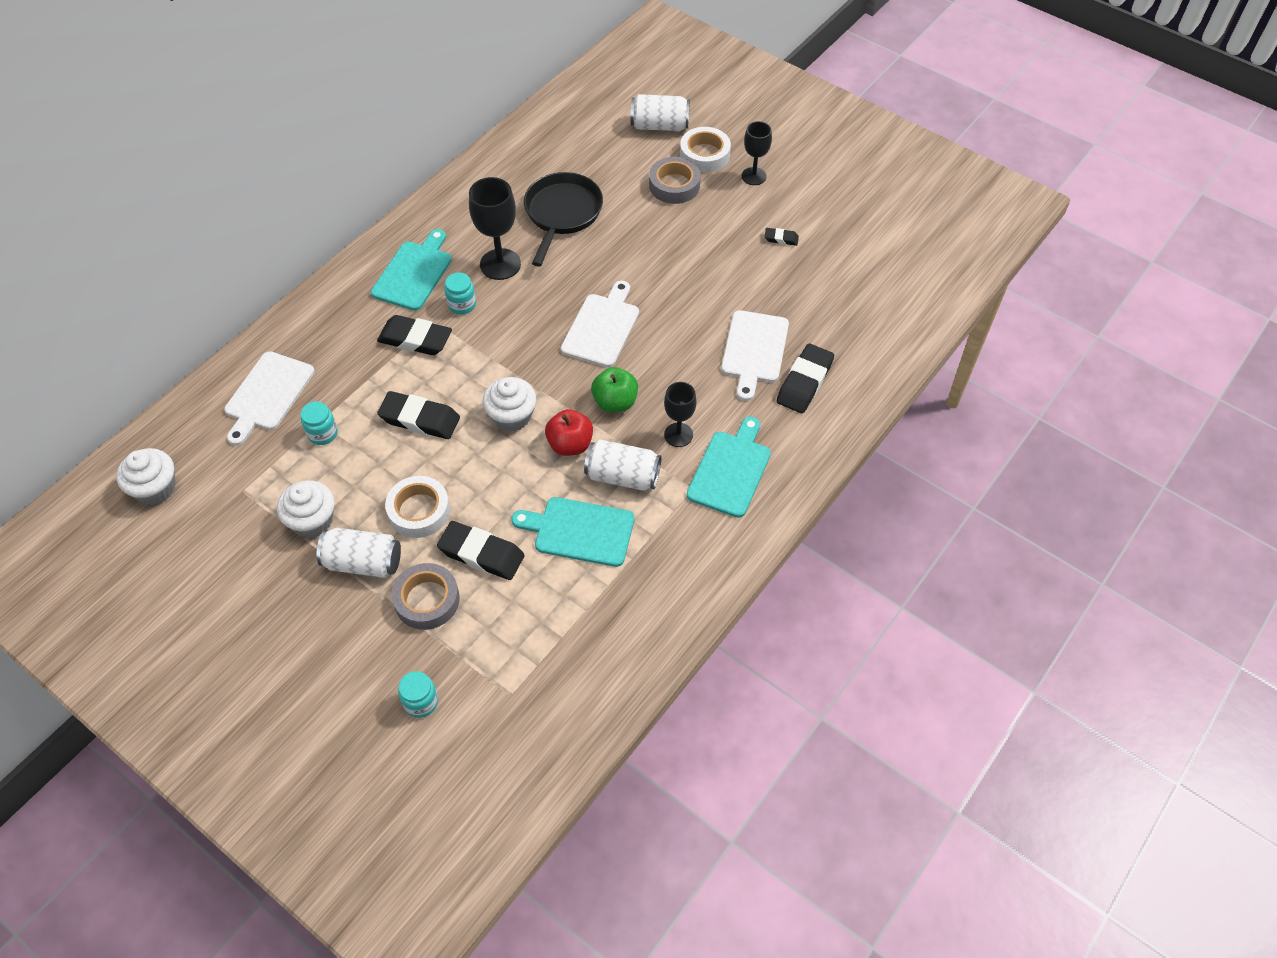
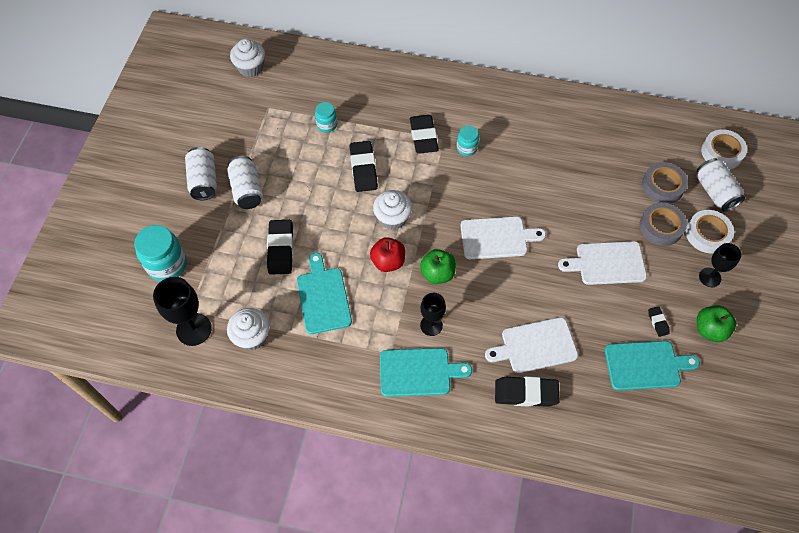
camera: 65 degrees right, 5 degrees up
white cutting board [224,351,315,446] -> white cutting board moved to [558,241,647,285]
white cupcake [277,480,335,538] -> white cupcake moved to [227,308,270,350]
turquoise cutting board [371,229,452,311] -> turquoise cutting board moved to [605,341,699,390]
white tape [385,476,450,538] -> white tape moved to [701,129,747,169]
grey tape [392,563,460,630] -> grey tape moved to [642,162,688,204]
turquoise jar [398,671,438,718] -> turquoise jar [134,225,187,281], size x1.79
black goblet [469,177,521,280] -> black goblet moved to [153,277,212,346]
black pan [524,172,603,267] -> none
white can [584,440,661,491] -> white can moved to [185,147,217,200]
none -> green apple [697,305,736,342]

